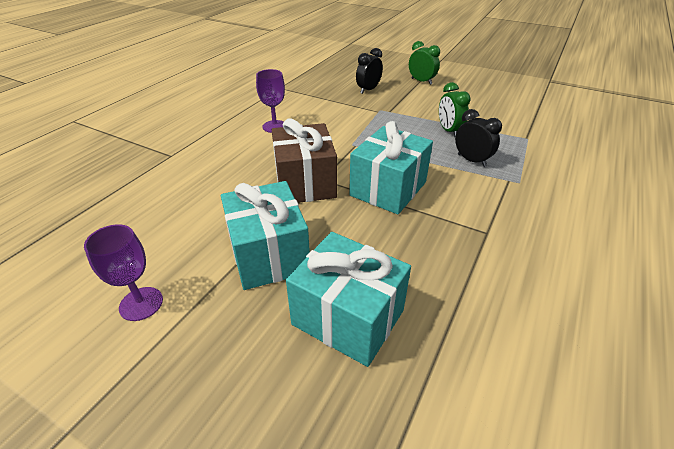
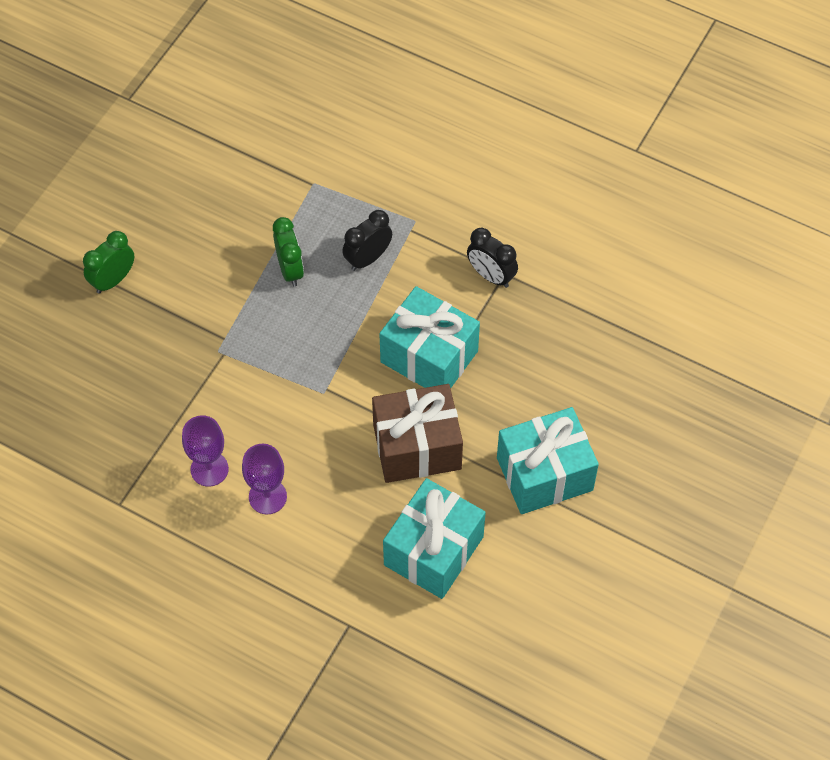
camera: 90 degrees left, 20 degrees up
purple goblet [84,224,163,321] -> purple goblet moved to [182,415,229,487]
turquoise gift [286,232,411,367] -> turquoise gift moved to [383,478,486,599]
black clock [356,48,383,94] -> black clock moved to [467,228,518,288]
green clock [439,82,471,137] -> green clock turned 90 degrees counterclockwise [273,217,304,287]

